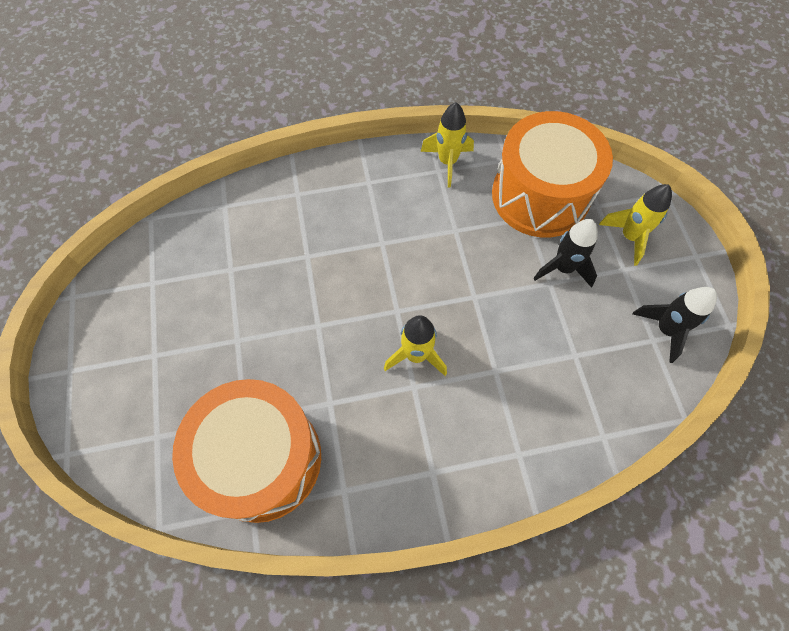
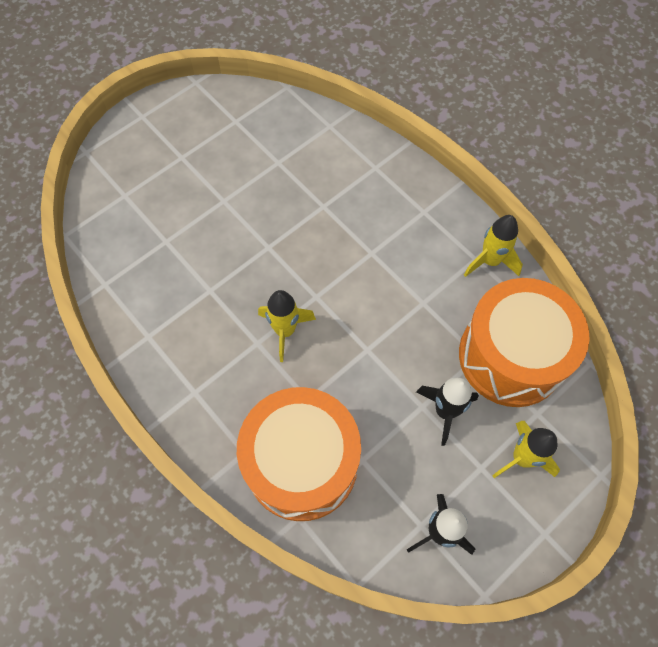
camera: 60 degrees right, 0 degrees up
orange drum [172,379,321,523] -> orange drum moved to [237,387,361,521]

